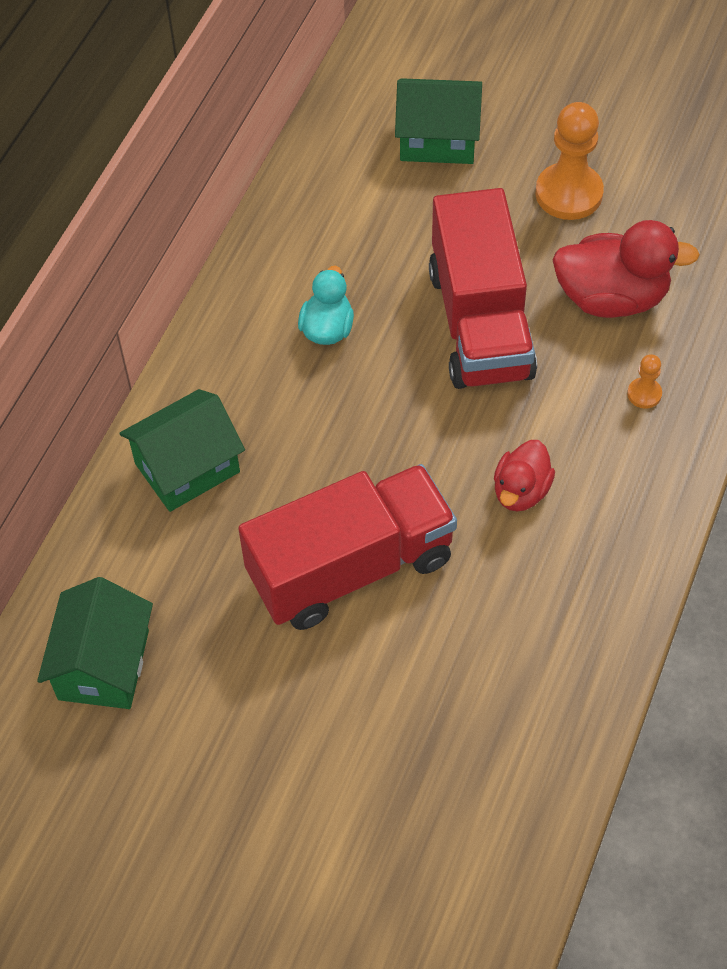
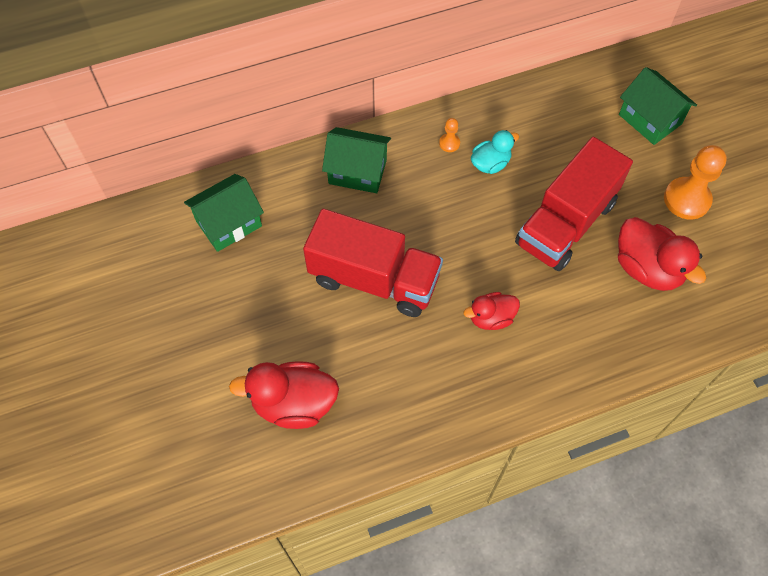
camera: 45 degrees right, 5 degrees up
orange pawn [627,354,662,409] -> orange pawn moved to [439,118,460,152]
none -> red duck [229,361,339,429]

